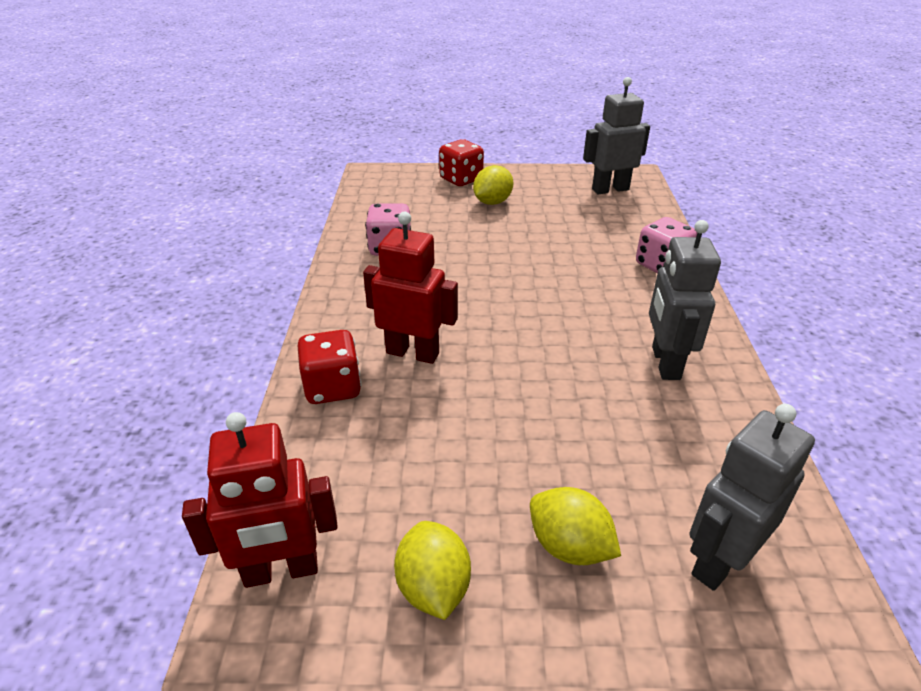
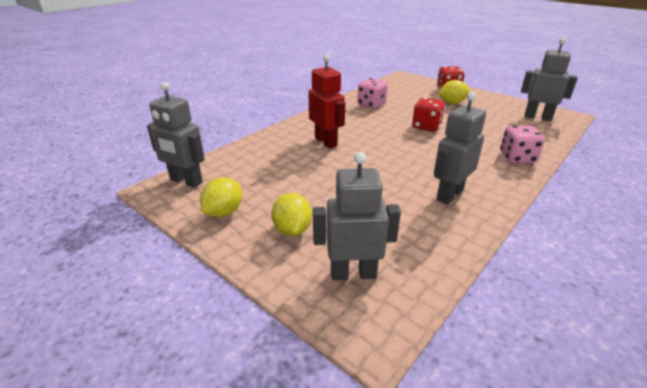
camera: 40 degrees right, 5 degrees down
red robot [182,412,338,588] -> grey robot [147,82,205,188]
red dice [298,330,361,404] -> red dice moved to [412,97,445,131]

